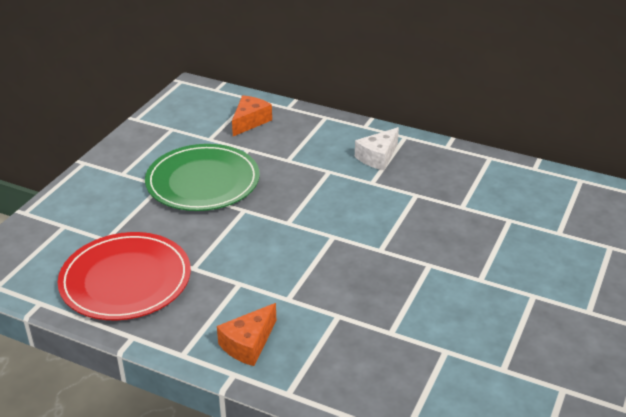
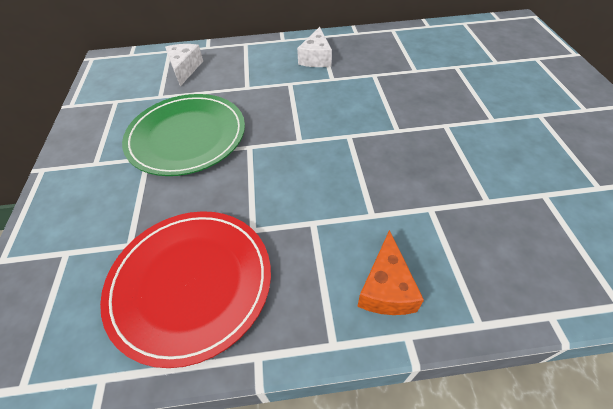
camera: 30 degrees left, 15 degrees up
orange cheese [232,95,272,136] -> white cheese [165,44,203,86]

